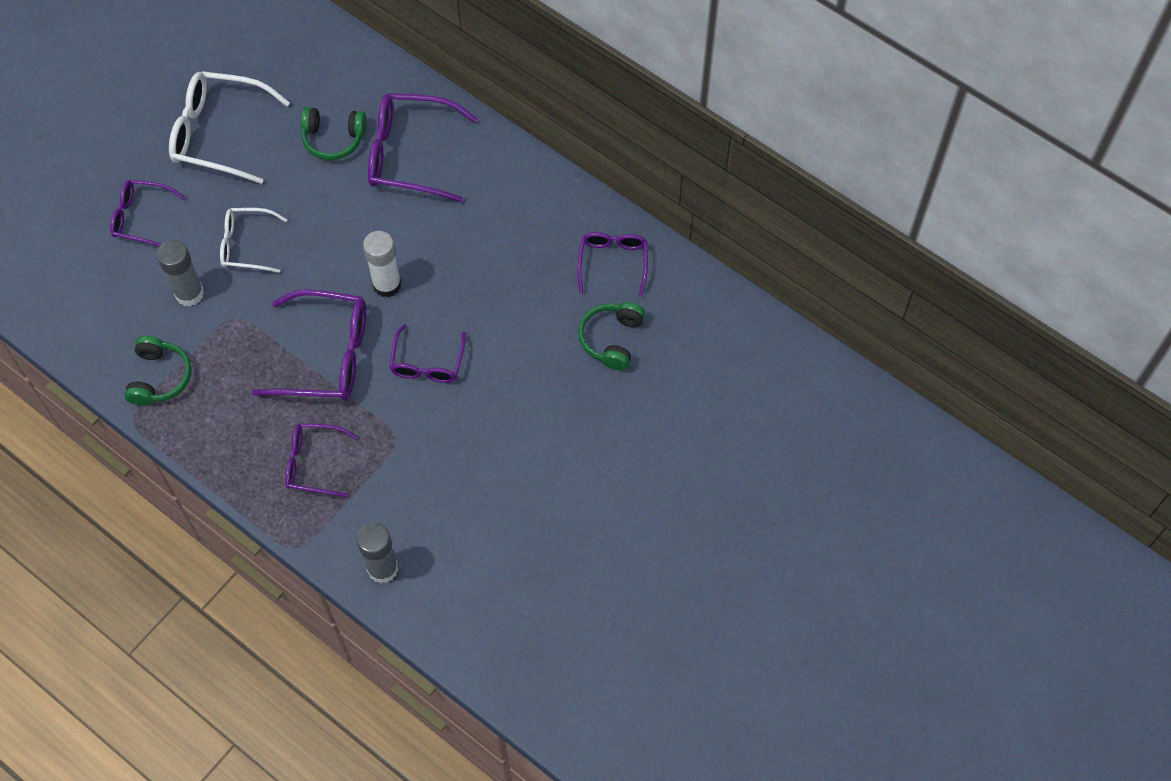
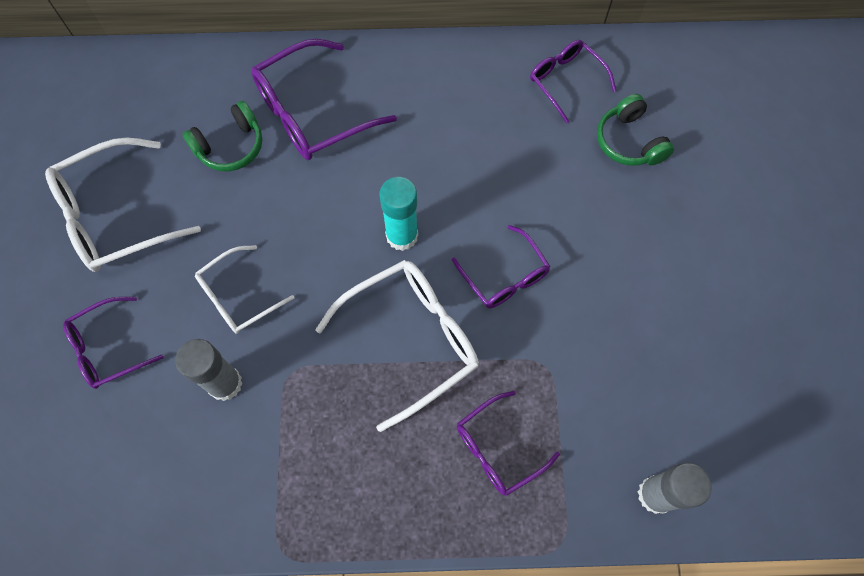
camera: 40 degrees left, 5 degrees up
green headphones [124,336,191,406] -> none
purple glasses [252,289,366,400] -> white glasses [315,260,479,432]
white glue stick [363,231,401,297] -> turquoise glue stick [380,177,418,251]

